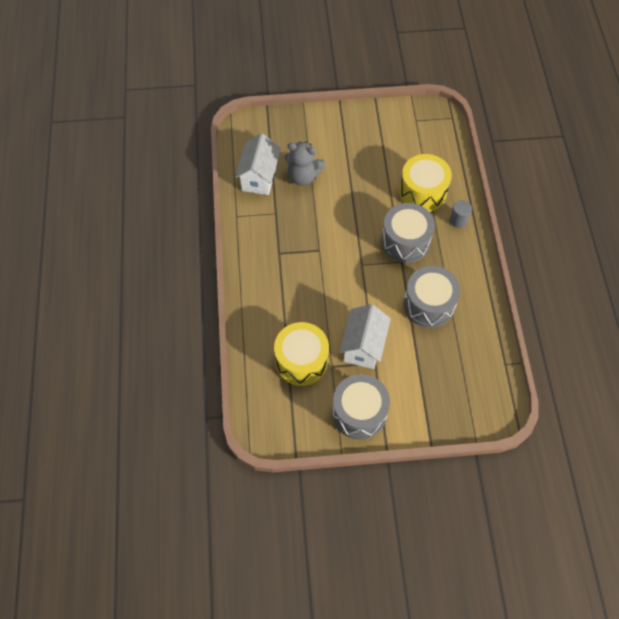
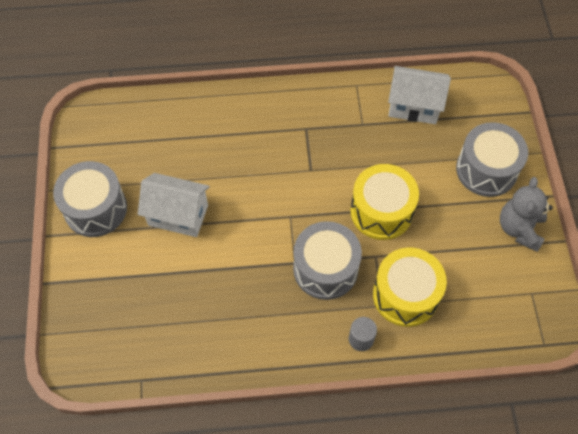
camera: 90 degrees right, 0 degrees up
yellow drum [274,322,329,386] -> yellow drum moved to [350,164,419,240]
grey teddy bear [285,141,326,186] -> grey teddy bear moved to [500,177,553,252]
grey drum [403,266,460,328] -> grey drum moved to [456,122,528,197]

